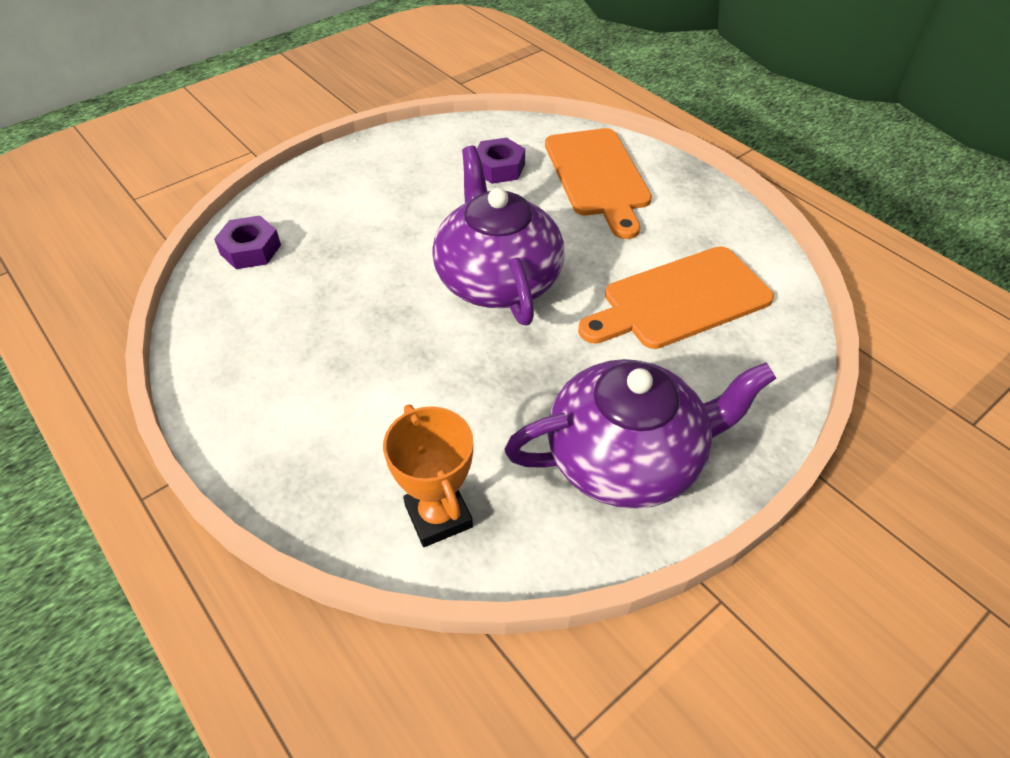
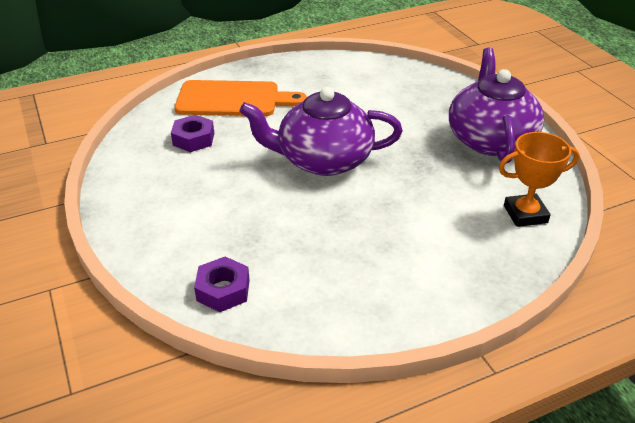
camera: 75 degrees left, 10 degrees down
orange cutting board [578,246,774,349] -> none

